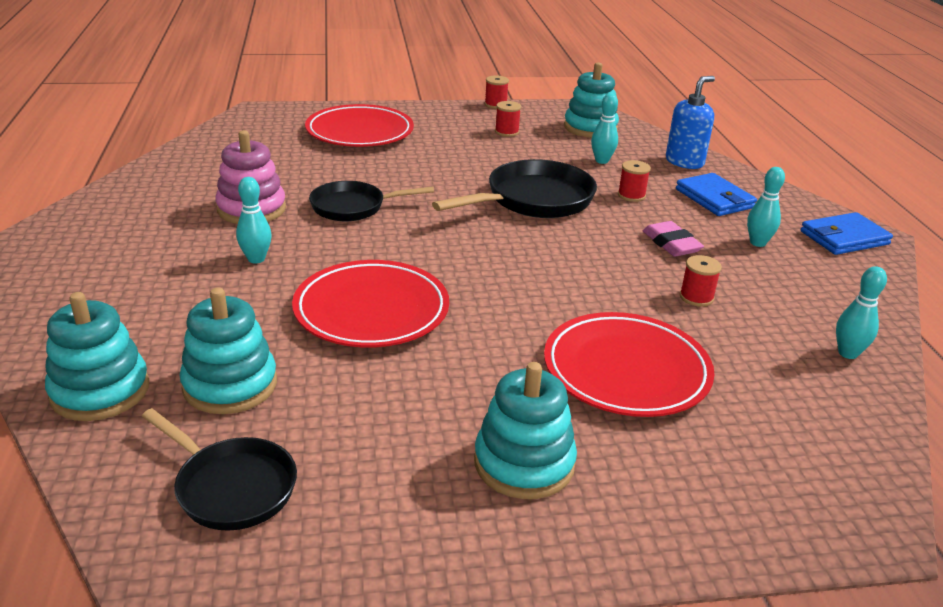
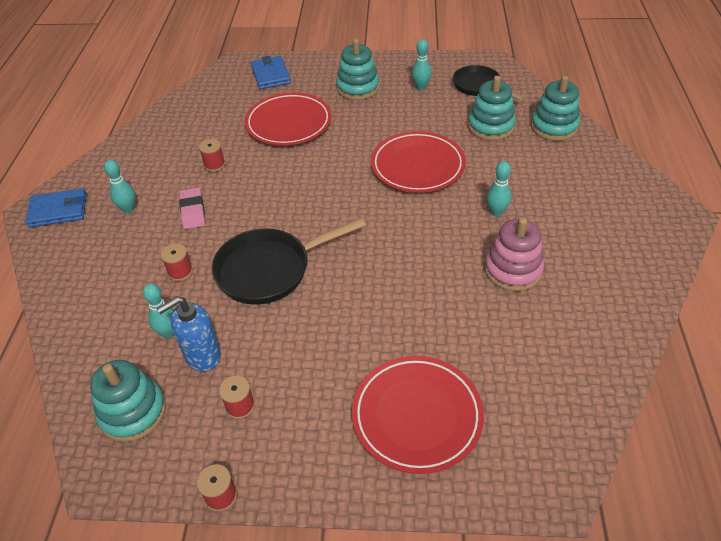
camera: 165 degrees left, 15 degrees up
black pan [309,181,434,221] -> none
blue soap dispenser [666,76,715,169] -> blue soap dispenser moved to [156,296,221,371]
blue wallet [676,173,757,216] -> blue wallet moved to [251,56,291,89]
turquoise bowling pin [836,266,887,359] -> turquoise bowling pin moved to [412,39,431,90]

